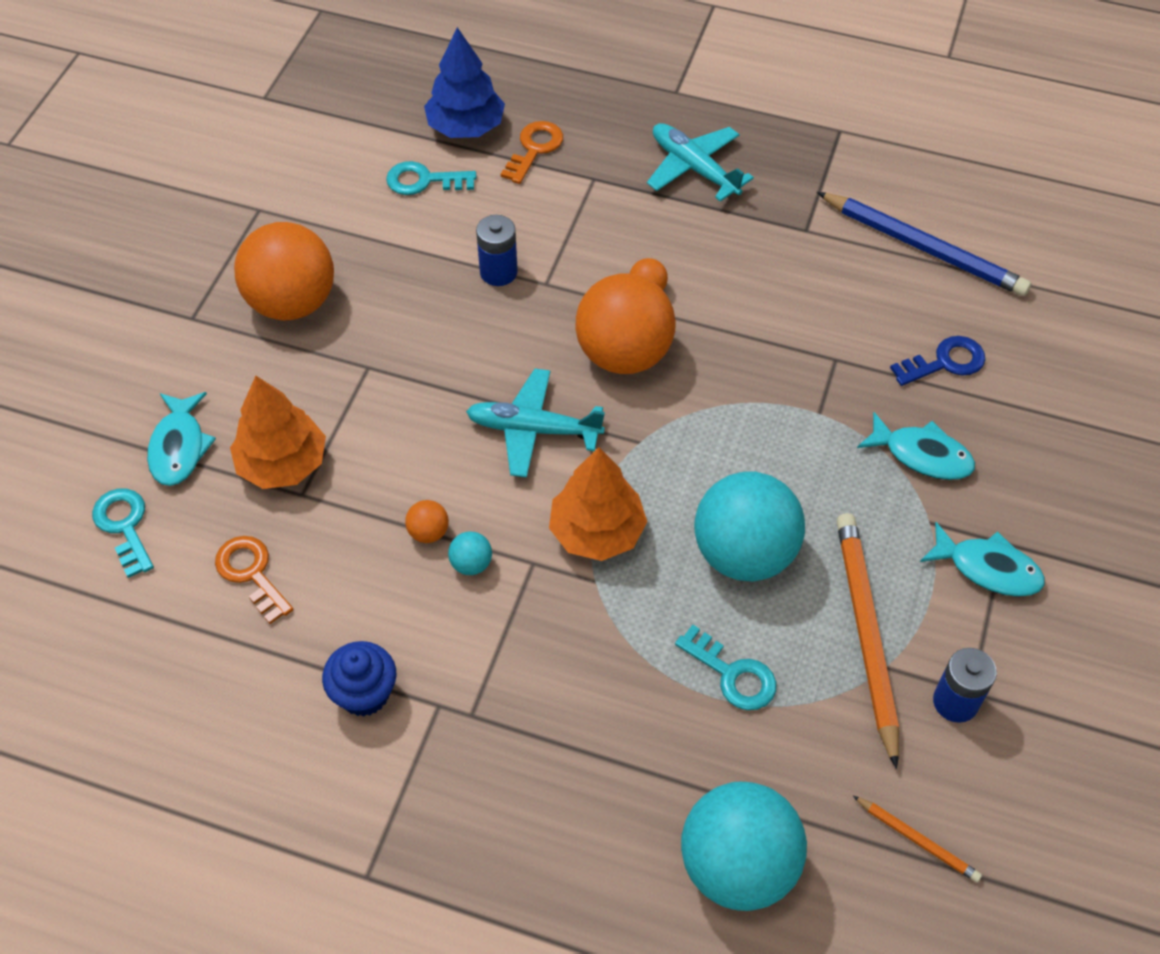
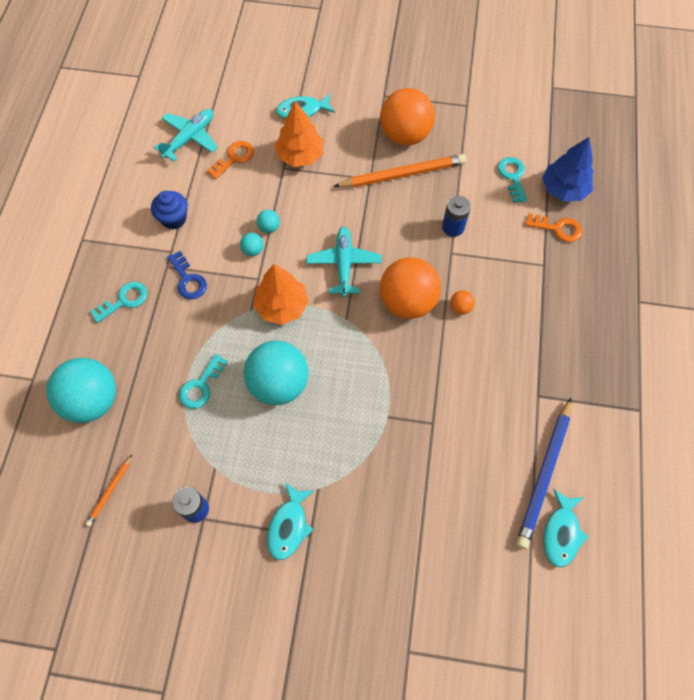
camera: 80 degrees right, 10 degrees up
turquoise key [92,488,154,578] -> turquoise key moved to [90,282,147,323]
orange ball [405,500,449,543] -> turquoise ball [257,210,280,233]
turquoise plane [647,123,754,202] -> turquoise plane moved to [154,109,218,161]
orange pencil [836,513,899,769] -> orange pencil moved to [333,154,466,188]
turquoise fish [857,412,975,480] -> turquoise fish moved to [543,489,589,567]
blue key [890,336,985,386] -> blue key moved to [167,251,207,300]

